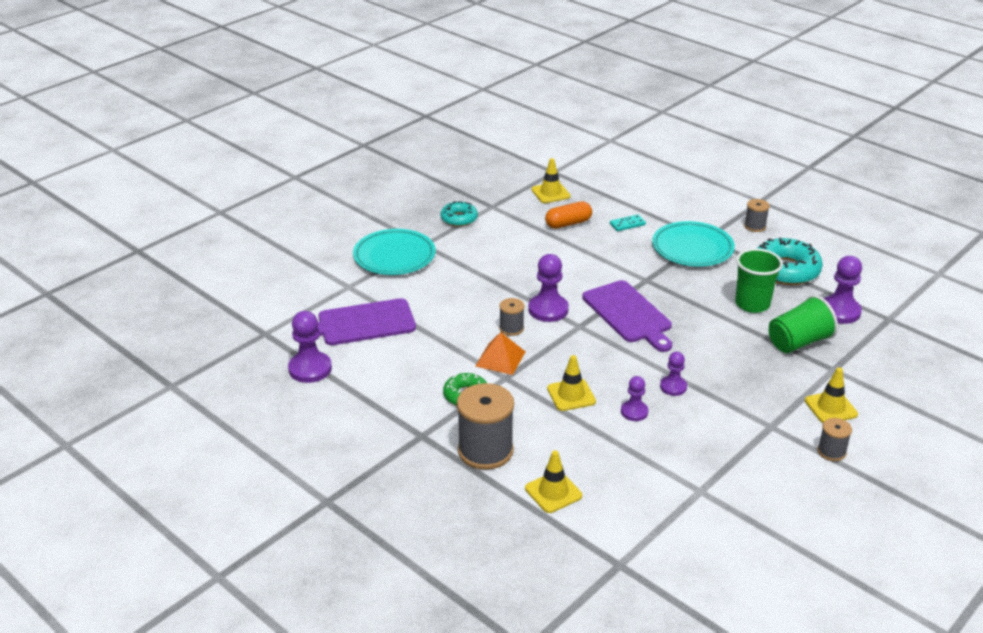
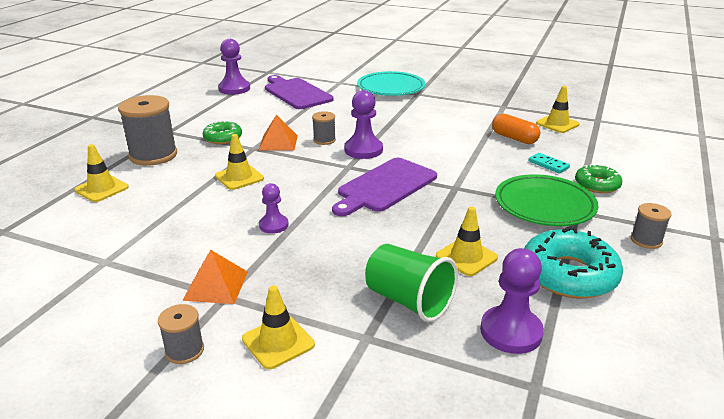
camera: 70 degrees right, 5 degrees down
turquoise donut [440,201,478,227] -> none
purple pawn [621,376,648,421] -> none
turquoise plate [652,221,735,267] -> green plate [495,174,598,226]
green cup [735,248,783,313] -> yellow traffic cone [436,206,498,276]
none -> orange pyramid [182,250,248,304]
none -> green donut [575,164,622,193]

